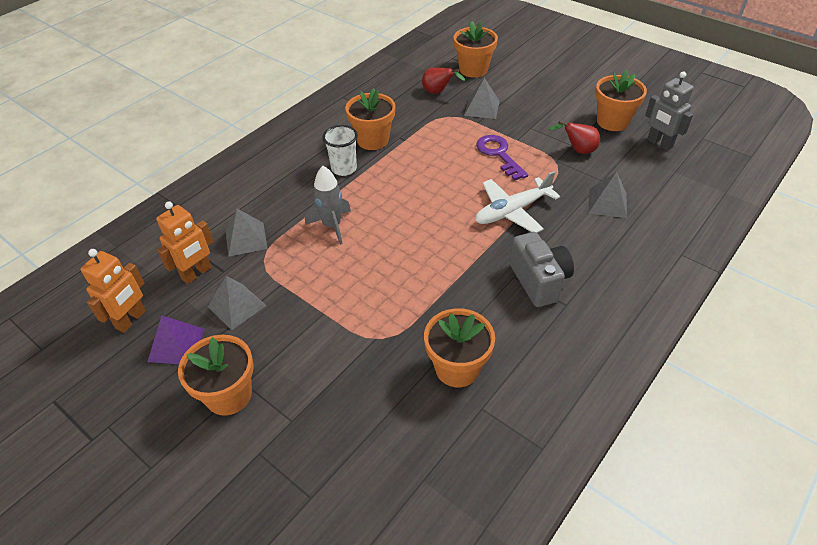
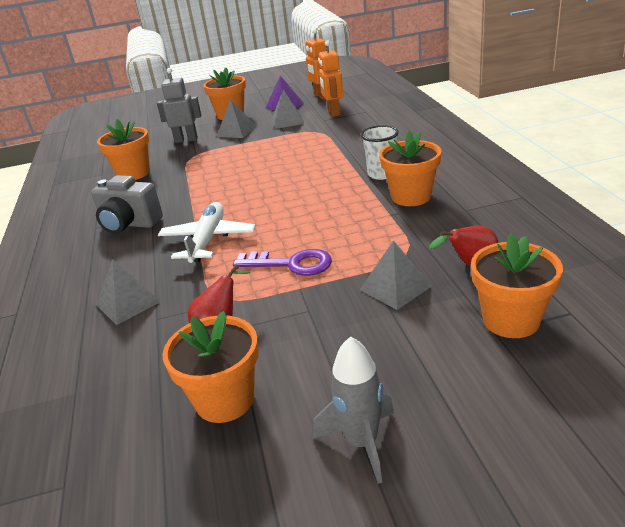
camera: 130 degrees right, 15 degrees down
grey pyramid [226,209,268,257] -> grey pyramid moved to [216,99,257,138]
grey rocket [305,166,351,245] -> grey rocket moved to [313,336,394,484]
grey robot [645,71,694,151] -> grey robot moved to [157,68,201,143]

